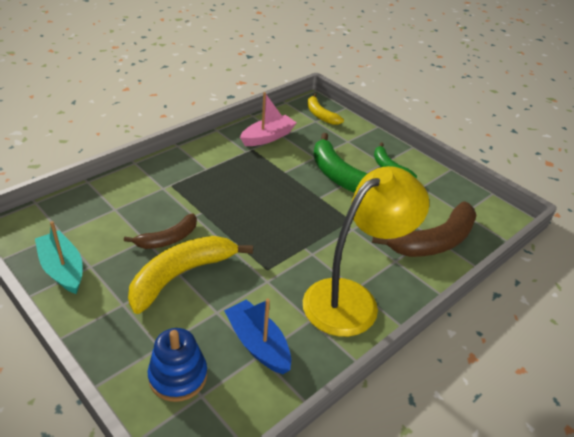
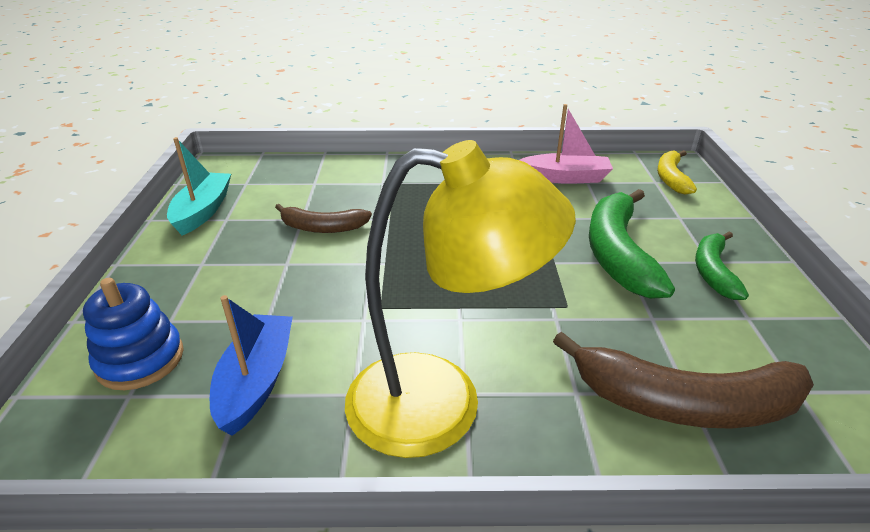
camera: 45 degrees right, 5 degrees down
yellow banana [128,236,253,314] -> none

